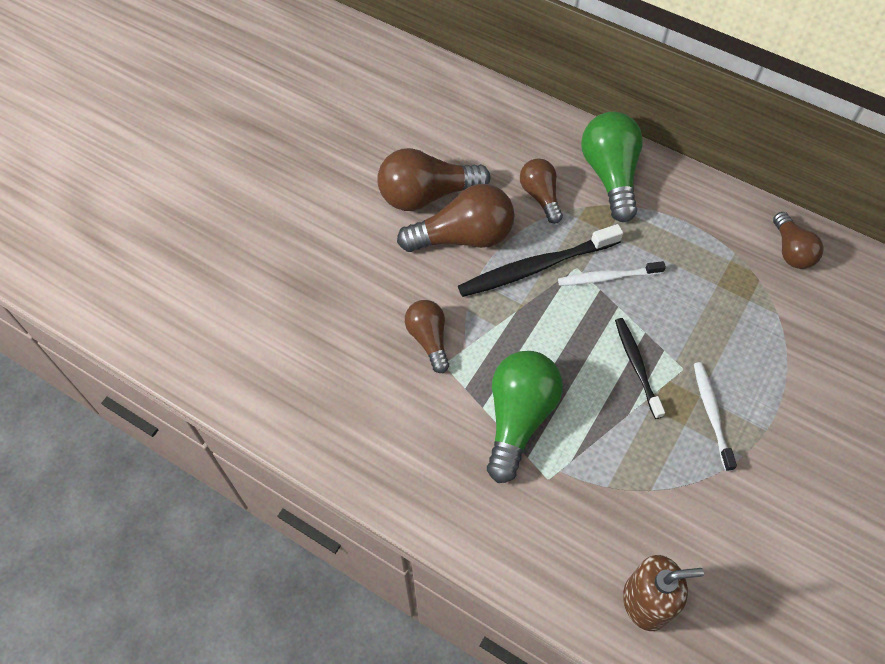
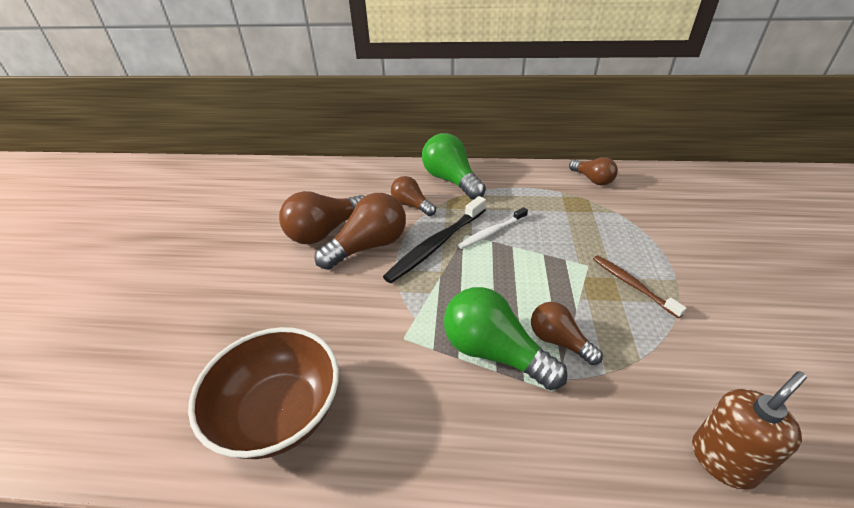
camera: 25 degrees left, 20 degrees down
brown light bulb [405,300,449,373] -> brown light bulb moved to [531,302,603,365]
green light bulb [487,351,563,483] -> green light bulb turned 45 degrees counterclockwise [444,287,568,390]
black toothbrush [615,318,665,419] -> none
white toothbrush [694,362,737,471] -> brown toothbrush [593,255,687,318]
none -> brown bowl [188,327,339,459]

